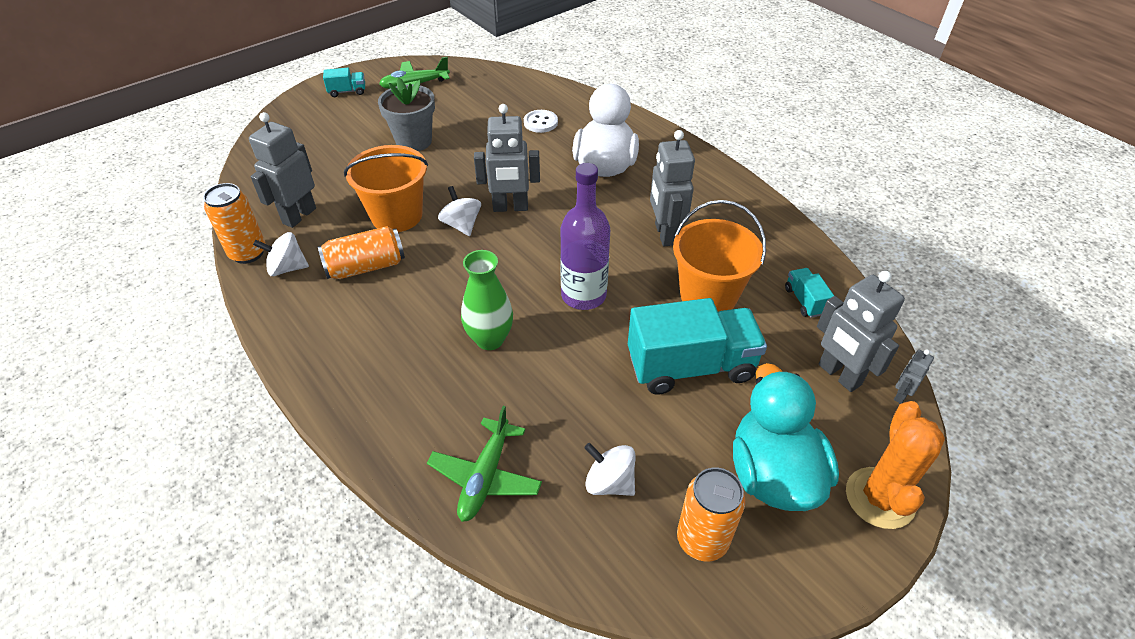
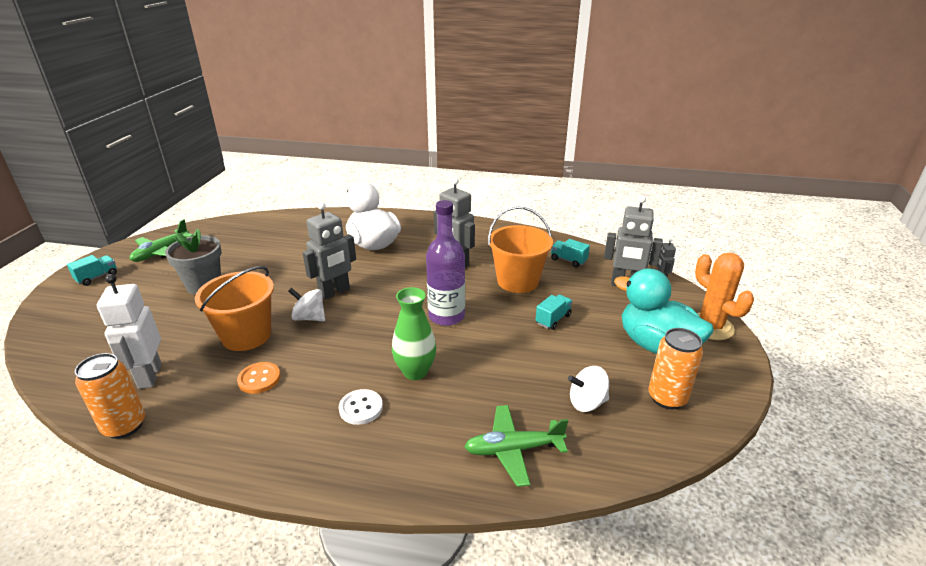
camera: 40 degrees left, 15 degrees down
grey robot [249,112,316,228] -> white robot [97,274,162,389]
white spinning top [253,232,309,276] -> none
orange can [318,226,405,279] -> orange button [237,362,280,394]
green plane [427,406,542,522] -> green plane turned 105 degrees clockwise [464,405,568,487]
white button [524,110,558,133] -> white button moved to [339,389,383,425]
turquoise truck [628,298,767,395] -> turquoise truck [536,294,573,330], size x0.45

